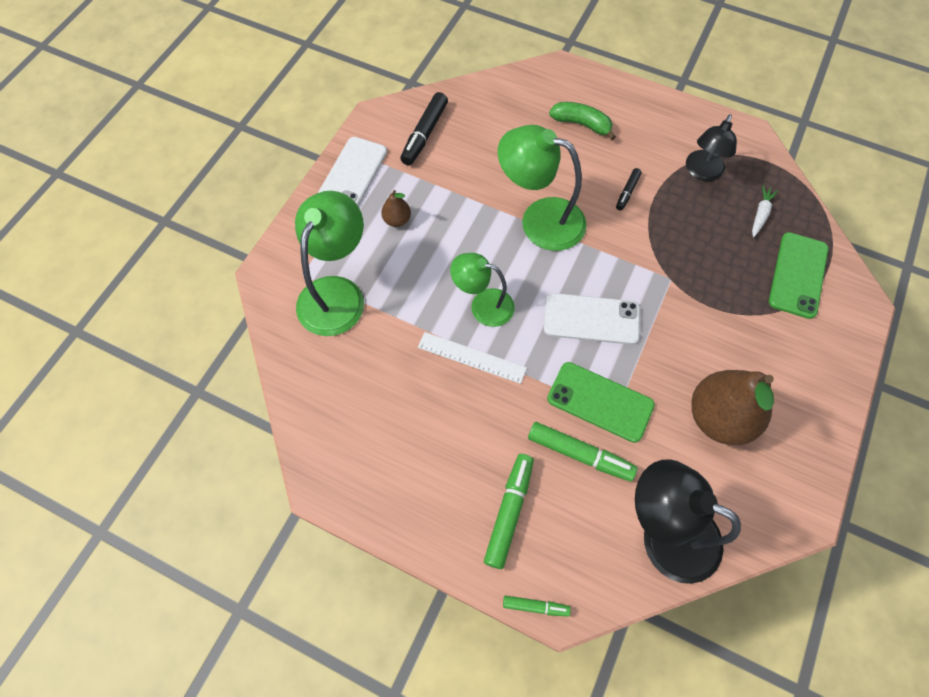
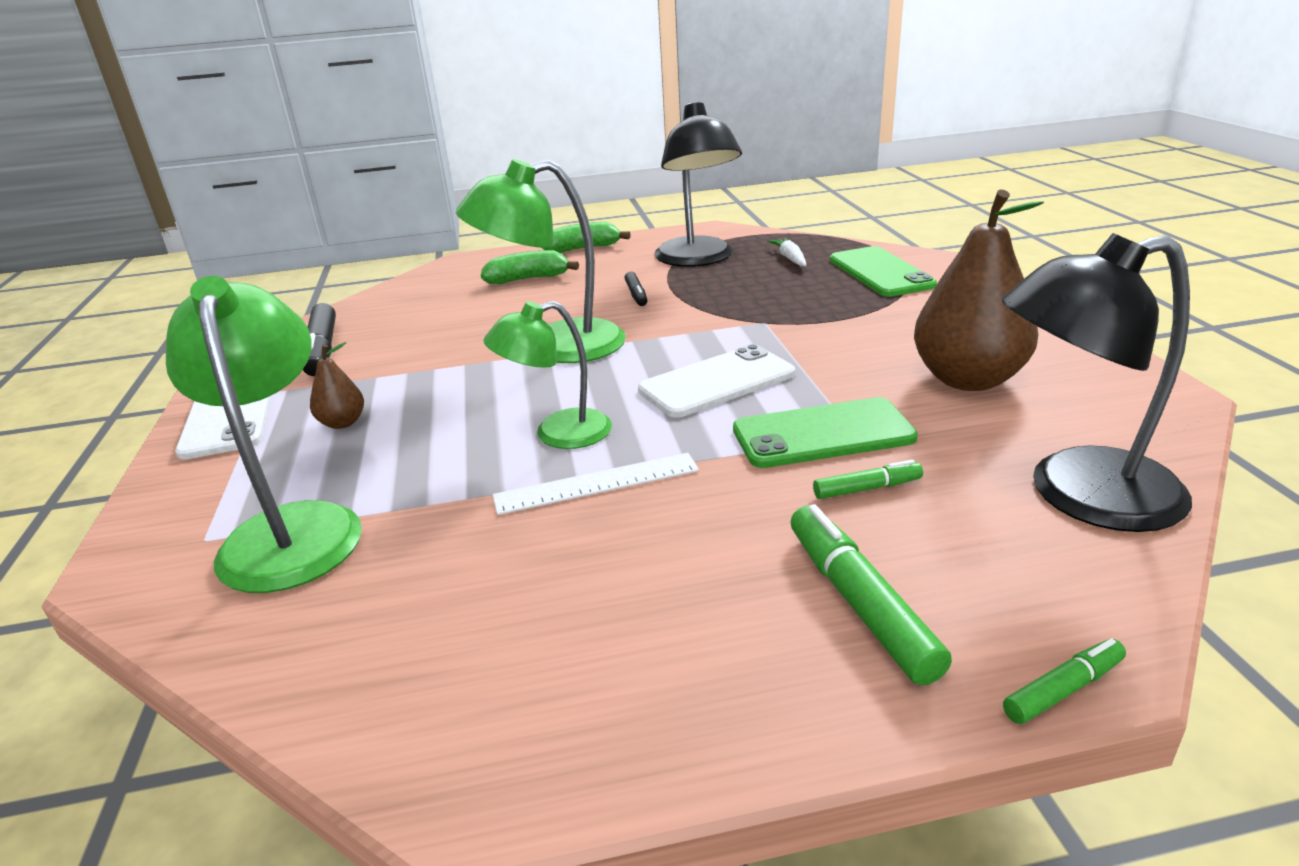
camera: 35 degrees left, 35 degrees down
green marker [528,422,637,481] -> green marker [813,460,923,499], size x0.55
black lamp [686,114,737,181] -> black lamp [654,102,742,267], size x1.57
none -> green banana [542,222,631,253]

